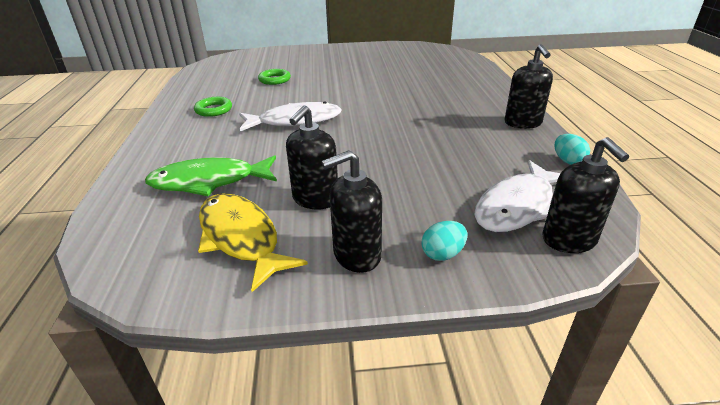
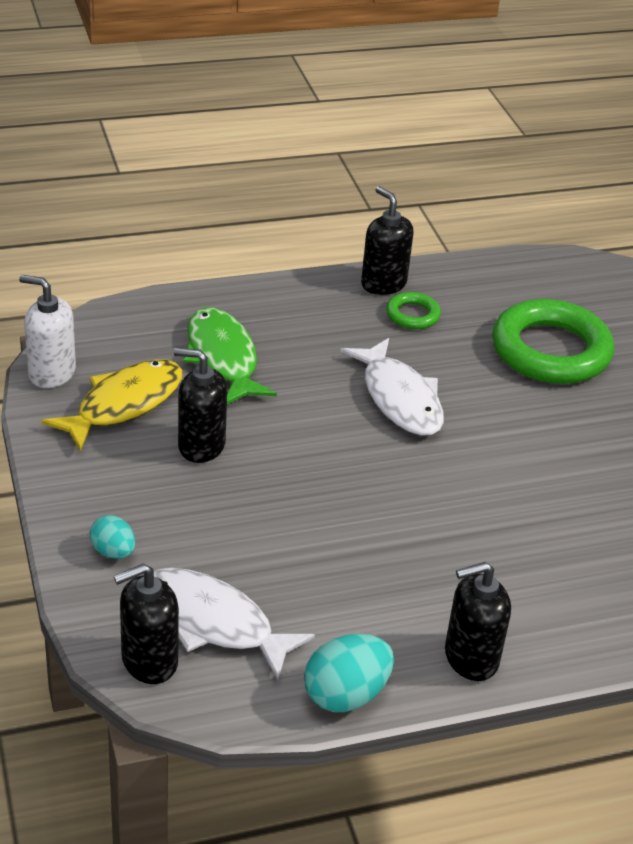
camera: 75 degrees right, 5 degrees up
green ring [258,69,291,85] -> green ring [492,299,614,384], size x2.17
black soap dispenser [322,150,382,273] -> black soap dispenser moved to [361,186,413,295]
turquoise egg [554,134,590,165] -> turquoise egg [304,634,394,712], size x1.64
none -> white soap dispenser [19,275,76,388]

